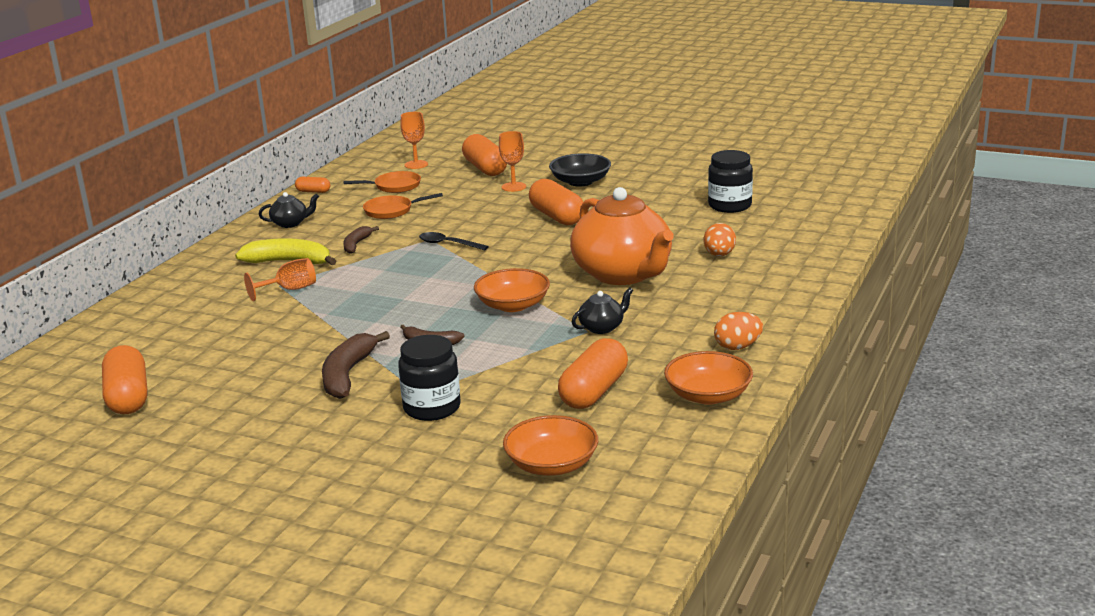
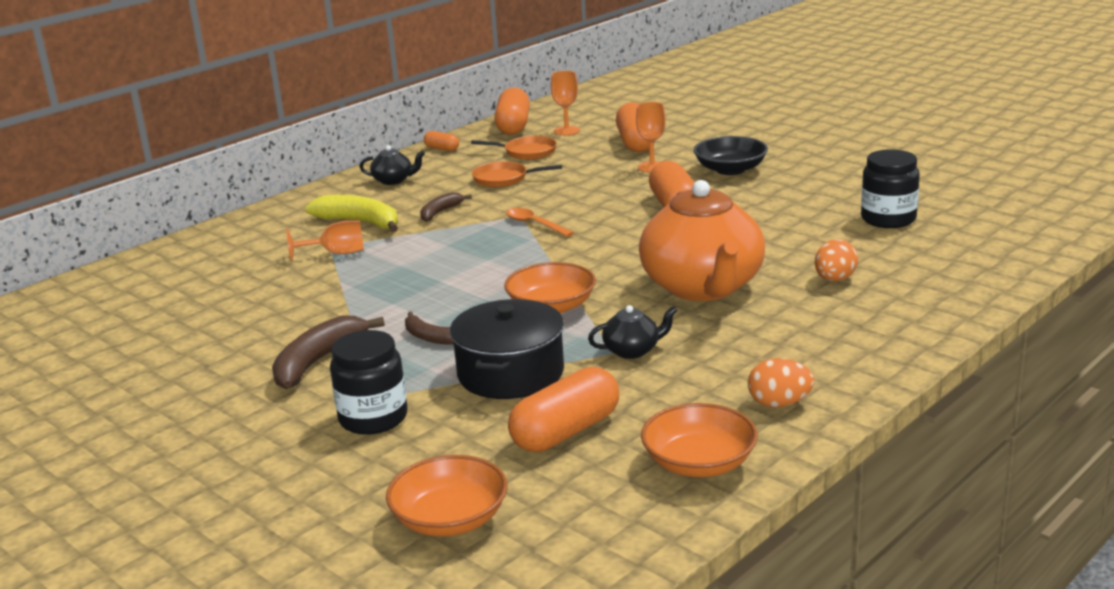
camera: 20 degrees right, 0 degrees up
orange capsule [102,345,147,414] -> orange capsule moved to [494,87,530,135]
black spoon [419,232,489,251] -> orange spoon [506,208,574,237]
none -> black pot [450,299,564,399]

